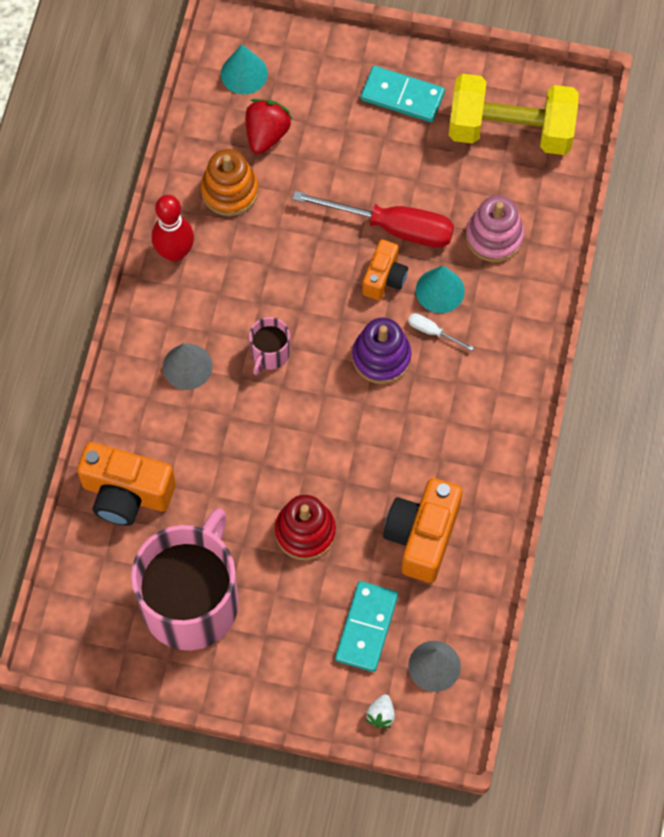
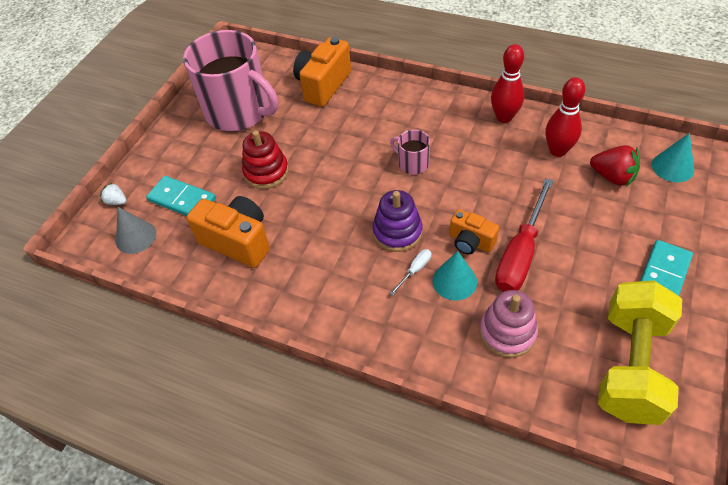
camera: 105 degrees right, 15 degrees down
grey cone [163,343,212,390] -> none
orange stacking toy [201,149,259,216] -> red bowling pin [545,77,585,157]

